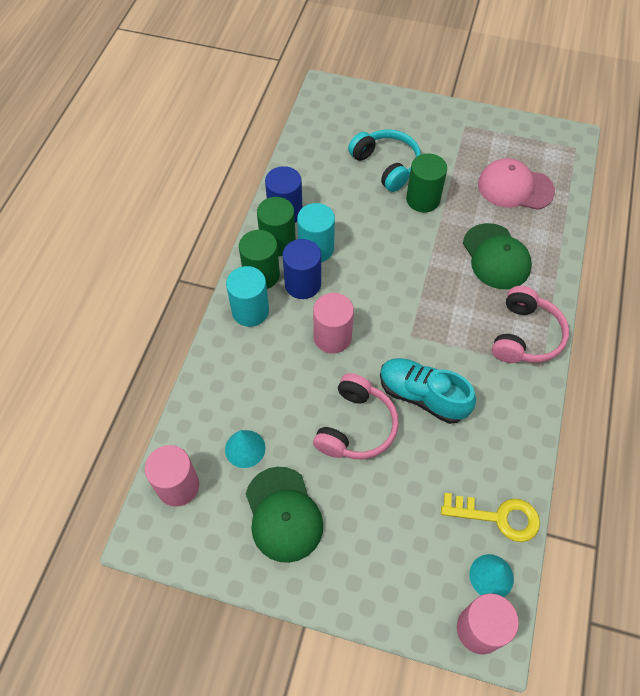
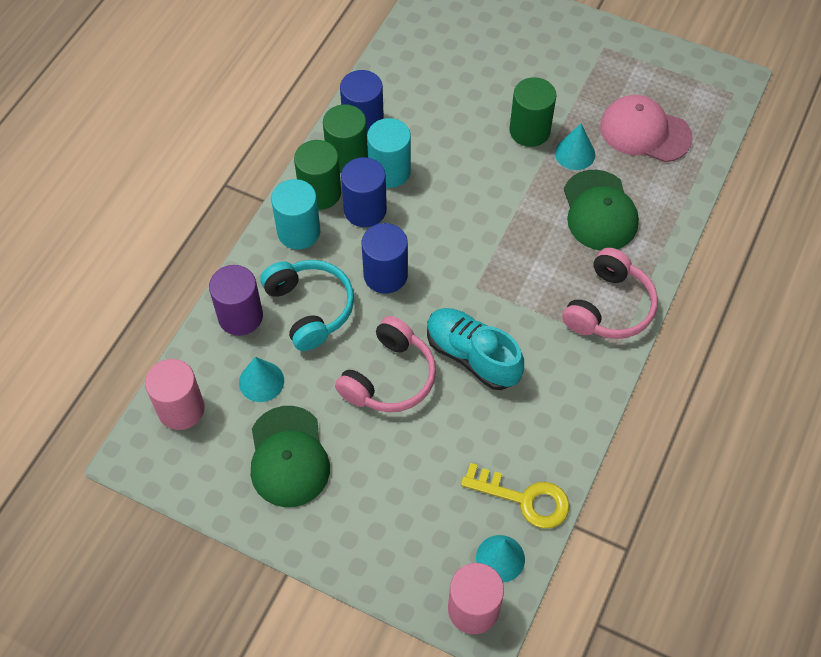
camera: 10 degrees right, 0 degrees up
pink cylinder [313,293,354,354] -> blue cylinder [362,223,408,294]
turquoise headphones [348,130,421,192] -> turquoise headphones moved to [260,260,354,351]
none -> purple cylinder [209,265,263,336]
none -> turquoise cone [555,123,595,170]

